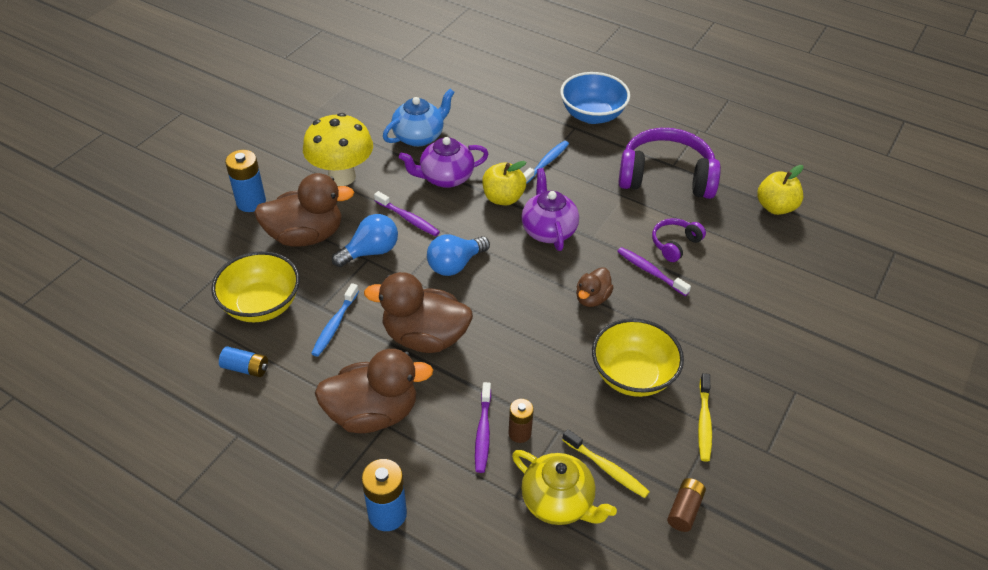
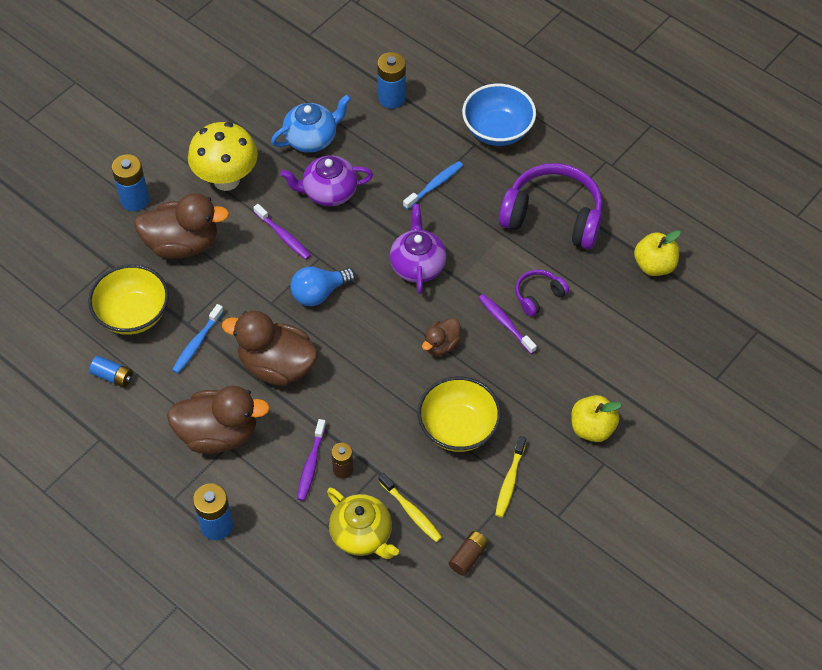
camera: 10 degrees right, 10 degrees up
blue light bulb [332,214,398,267] -> none
yellow apple [482,161,526,205] -> yellow apple moved to [571,395,621,442]
none -> blue battery [377,52,406,109]

